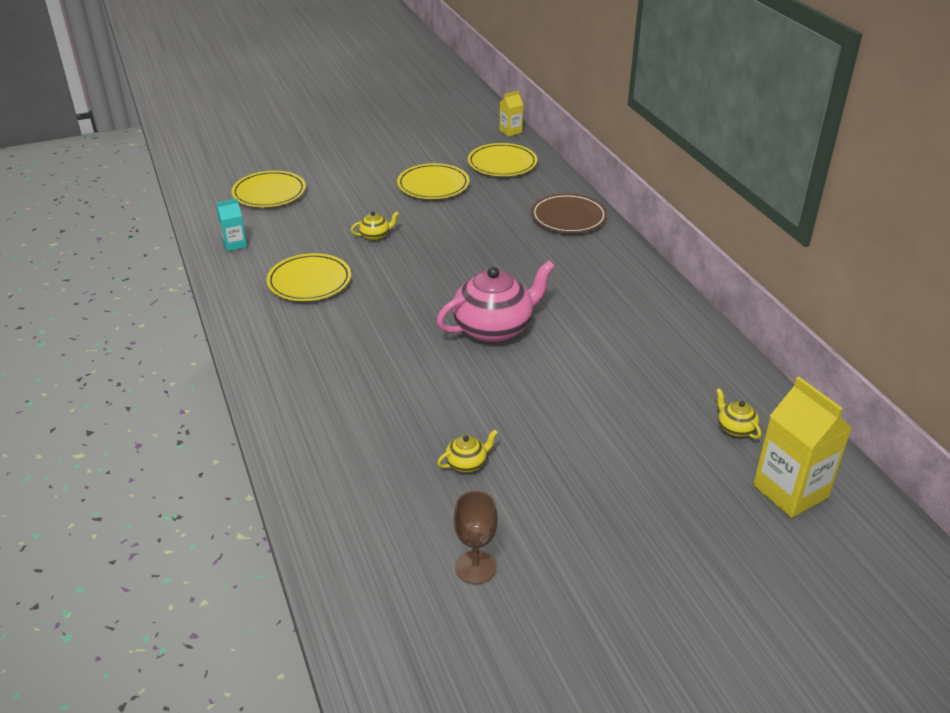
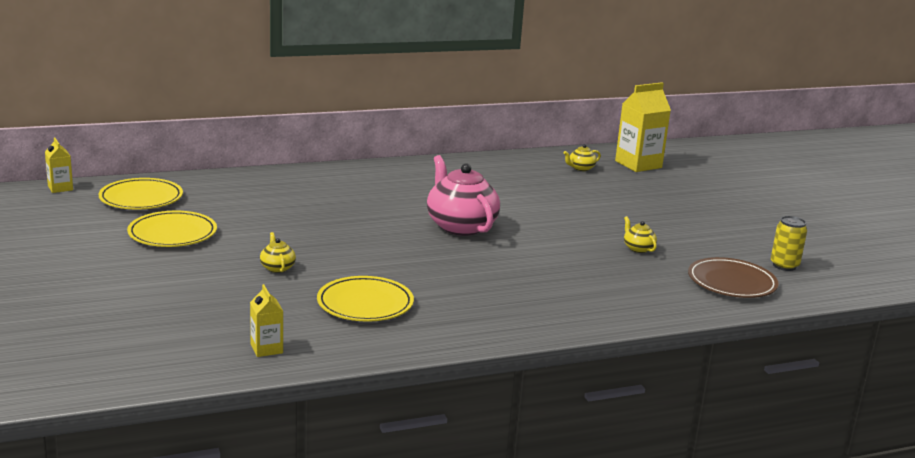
camera: 90 degrees left, 15 degrees down
turquoise carton [217,199,247,252] -> yellow carton [250,284,283,357]
yellow plate [231,171,306,207] -> none
brown goblet [454,491,498,584] -> none
brown plate [531,193,608,233] -> brown plate moved to [688,257,778,298]
none -> yellow can [771,216,807,271]

